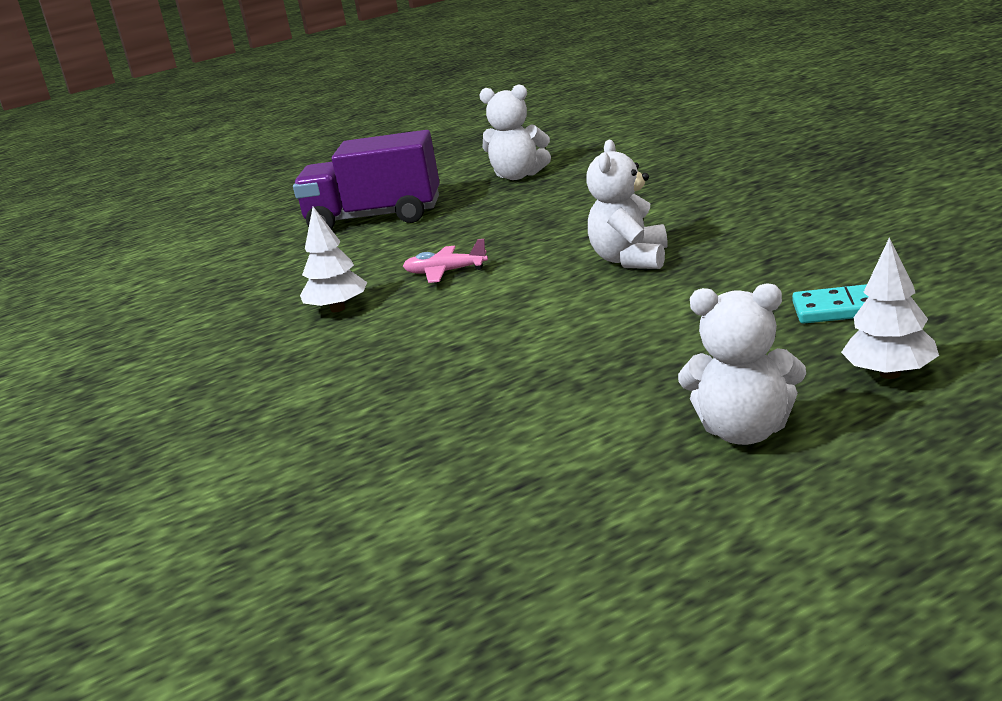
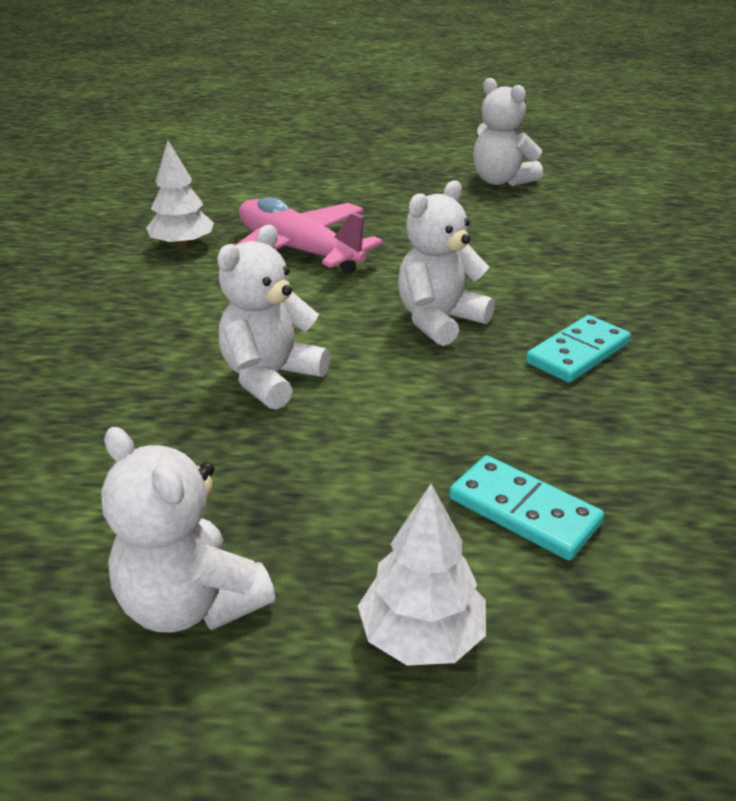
camera: 30 degrees right, 10 degrees up
purple truck [293,130,440,230] -> none
pink plane [403,239,488,283] -> pink plane [235,197,383,274], size x1.93
none -> white teddy bear [217,225,330,410]
none -> turquoise domino [526,315,631,383]

